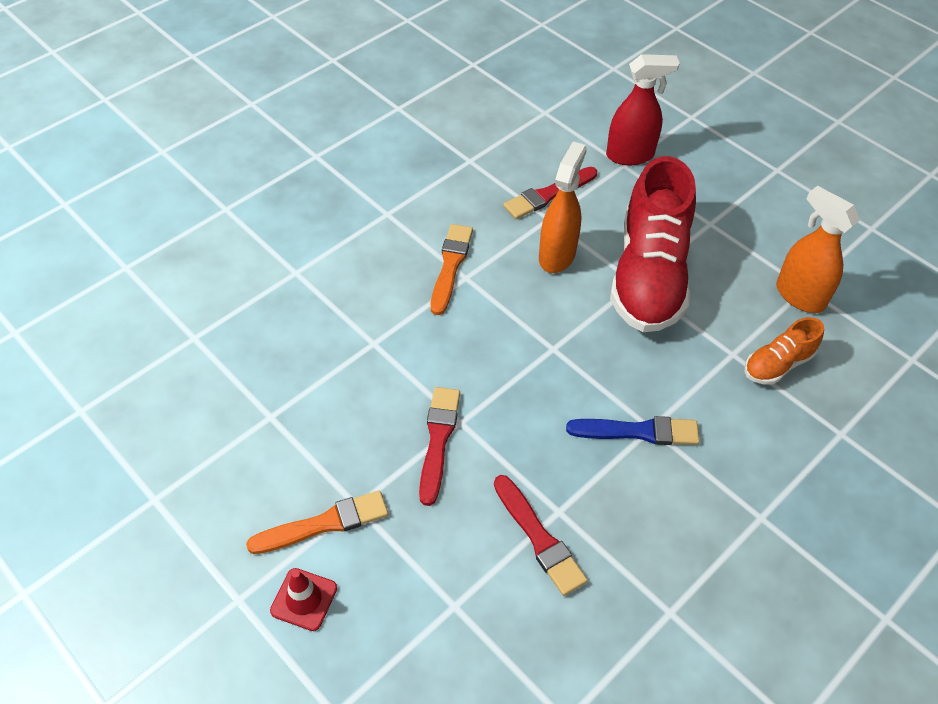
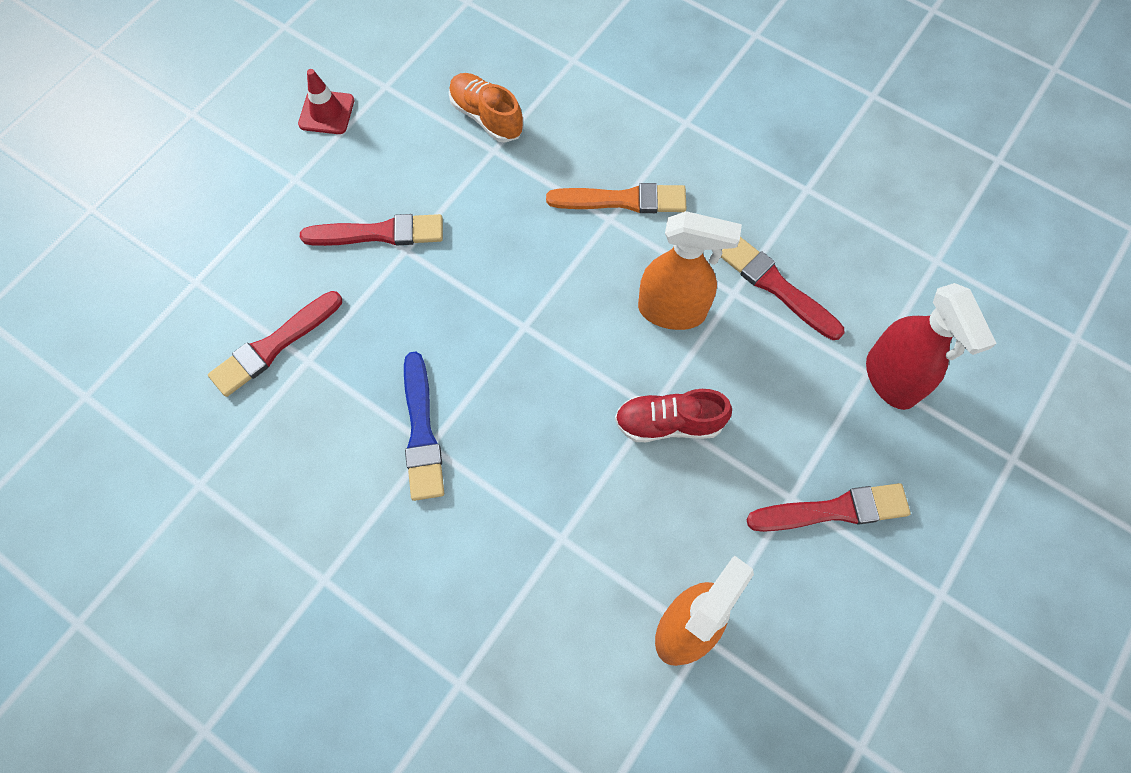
camera: 80 degrees right, 15 degrees up
orange brush [246,490,388,554] -> none
red traffic cone [270,568,337,631] -> red traffic cone moved to [298,69,354,134]
red shoe [610,156,696,332] -> red shoe [615,389,732,442], size x0.47
orange shoe [744,317,824,385] -> orange shoe moved to [449,73,523,143]
none -> red brush [746,483,911,532]

